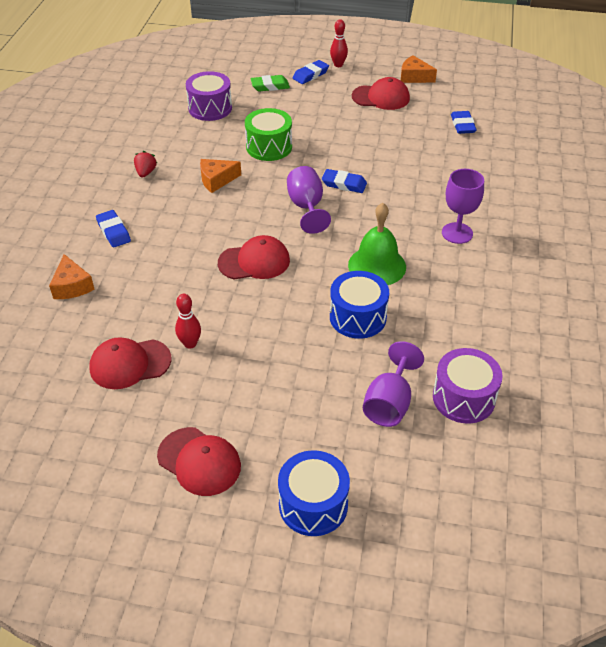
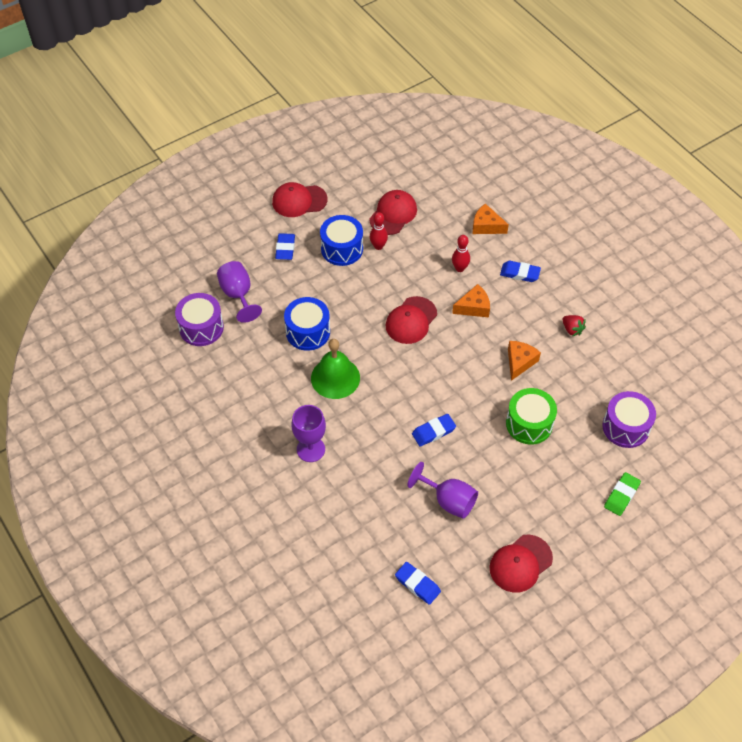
camera: 135 degrees right, 10 degrees up
blue drum [278,450,350,536] -> blue drum moved to [320,215,363,266]
purple goblet [287,166,331,234] -> purple goblet moved to [407,462,478,519]
blue eraser [293,60,329,84] -> blue eraser moved to [275,233,295,260]
red bowling pin [330,19,348,67] -> red bowling pin moved to [452,235,470,272]
orange cheese [401,55,437,83] -> orange cheese moved to [452,284,490,318]

